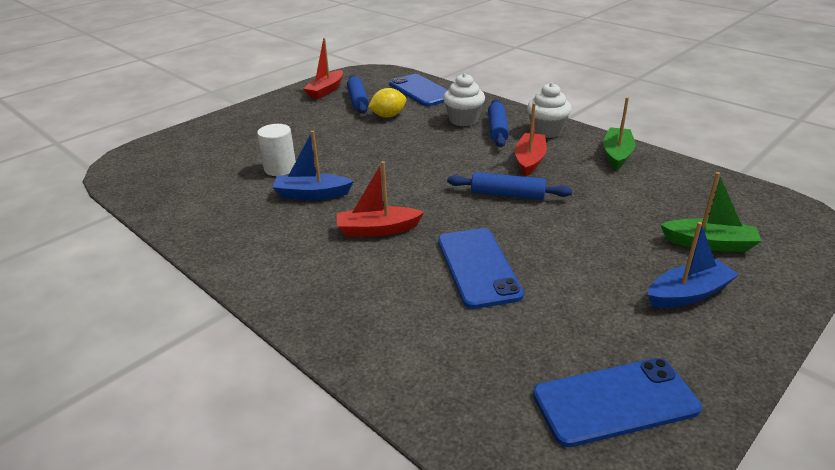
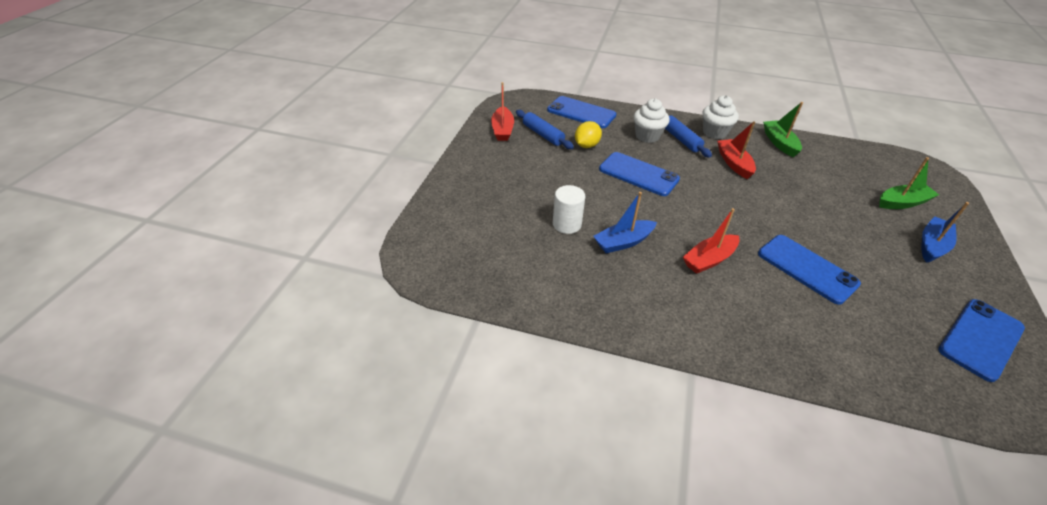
camera: 30 degrees left, 10 degrees up
blue rolling pin [447,172,572,200] -> none
none -> blue phone [599,152,680,196]

